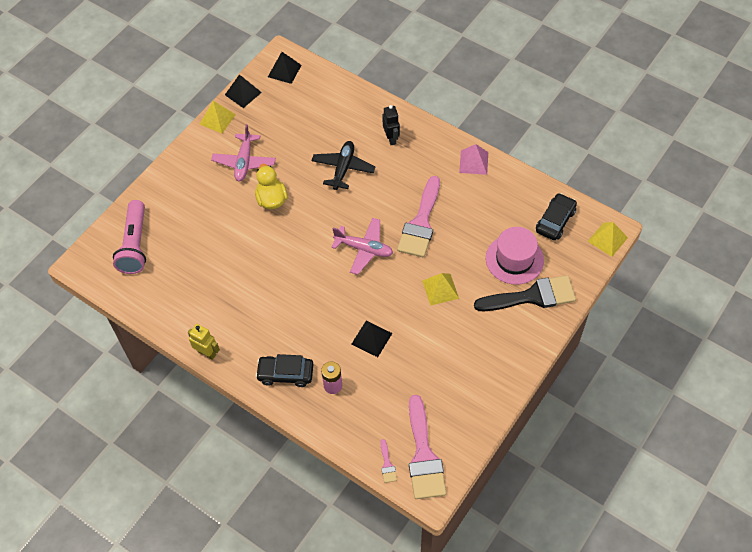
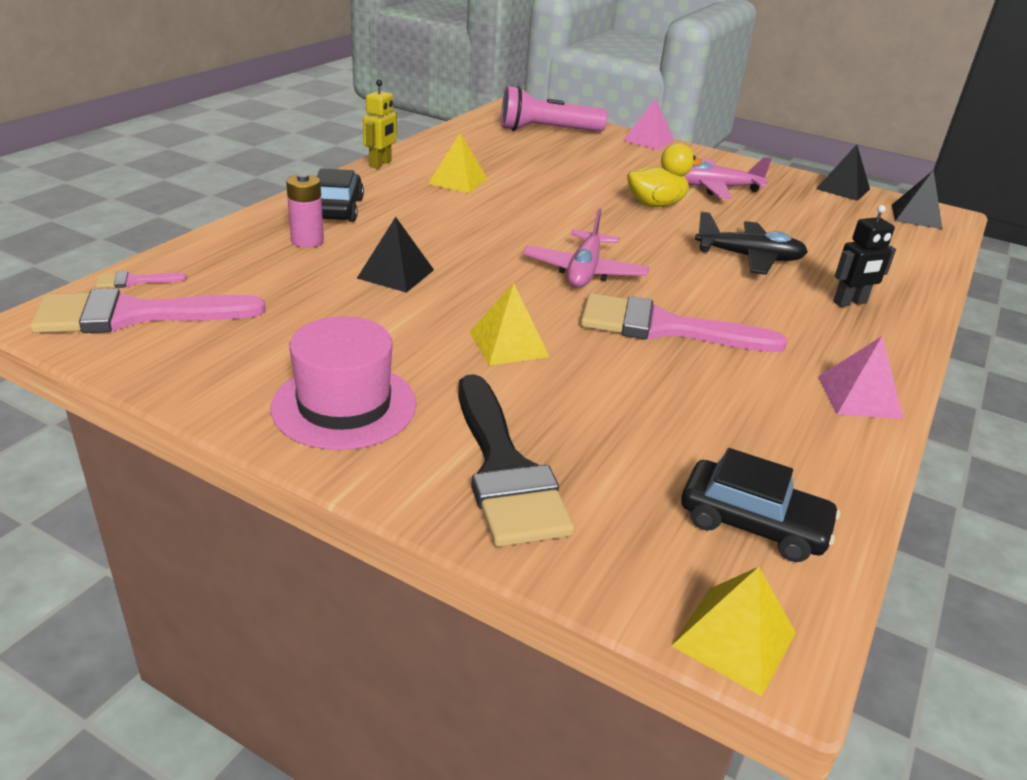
camera: 80 degrees right, 25 degrees down
yellow pyramid [200,101,236,133] -> yellow pyramid moved to [428,133,488,194]
pink hat [486,227,544,285] -> pink hat moved to [270,316,416,450]
none -> pink pyramid [623,99,674,150]

